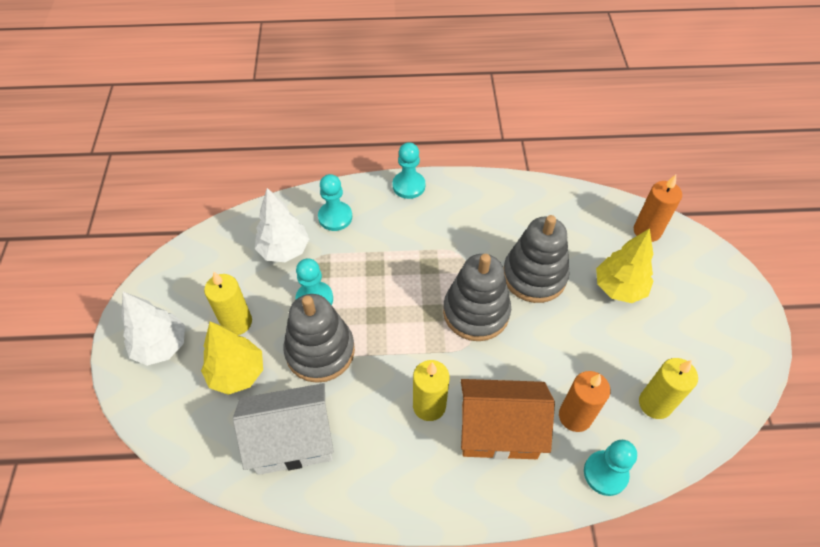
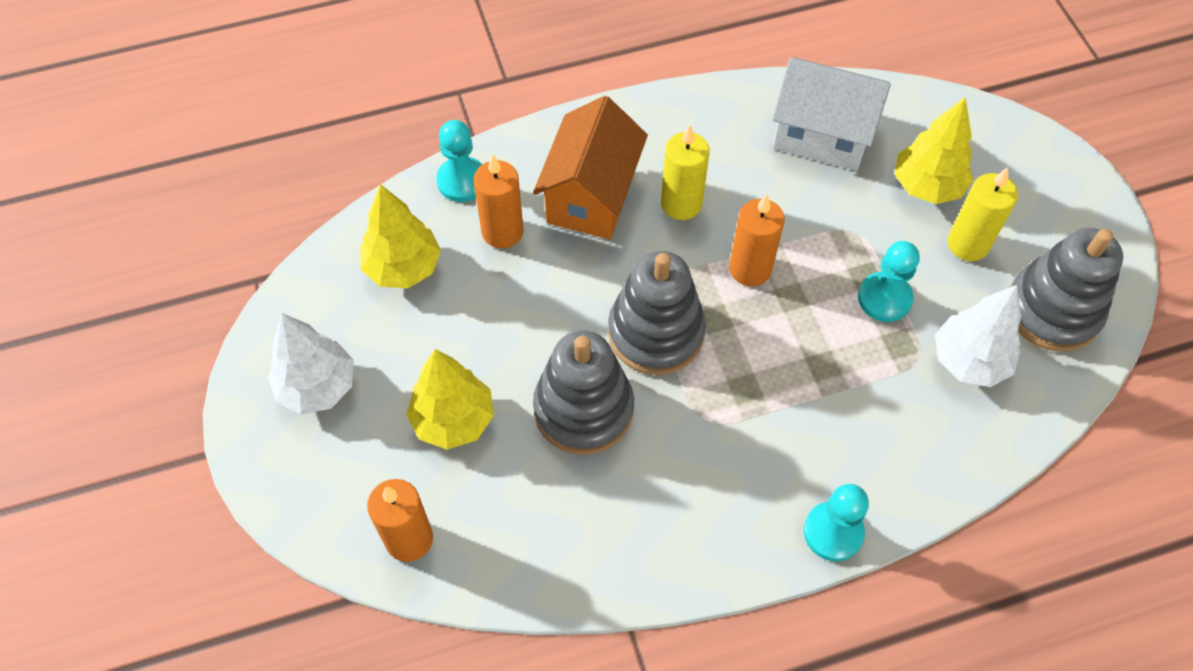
camera: 165 degrees right, 5 degrees up
white tree [121,292,185,366] -> white tree moved to [268,313,354,415]
white house [233,383,334,475] -> white house turned 45 degrees clockwise [772,58,891,171]
grey stacking toy [283,294,355,383] -> grey stacking toy moved to [1009,228,1123,352]
turquoise pawn [318,174,352,231] -> none
orange house [461,379,555,460] -> orange house turned 60 degrees counterclockwise [533,96,648,239]
yellow candle [639,358,698,419] -> yellow tree [361,184,441,288]
none -> orange candle [729,194,785,286]

